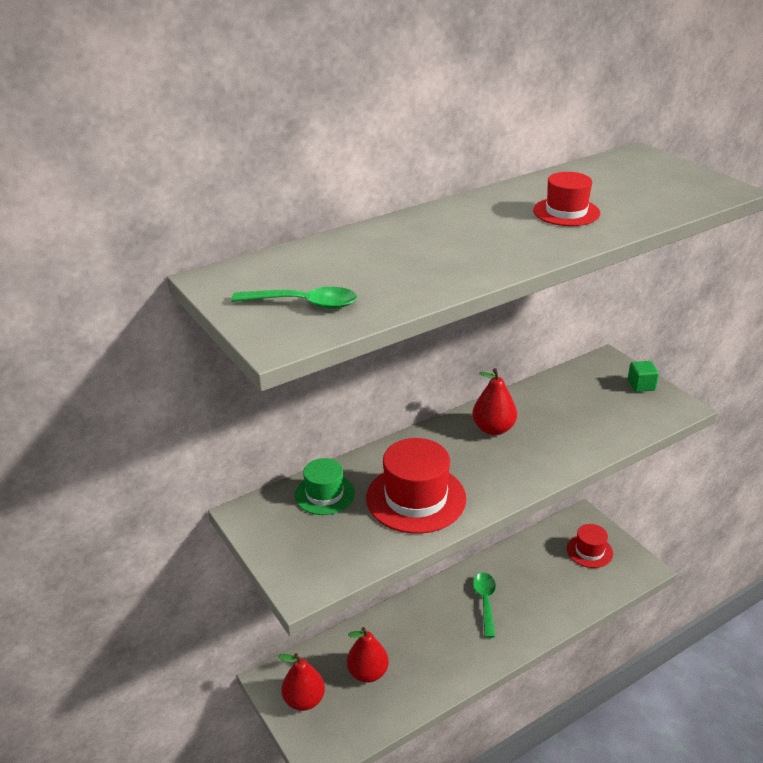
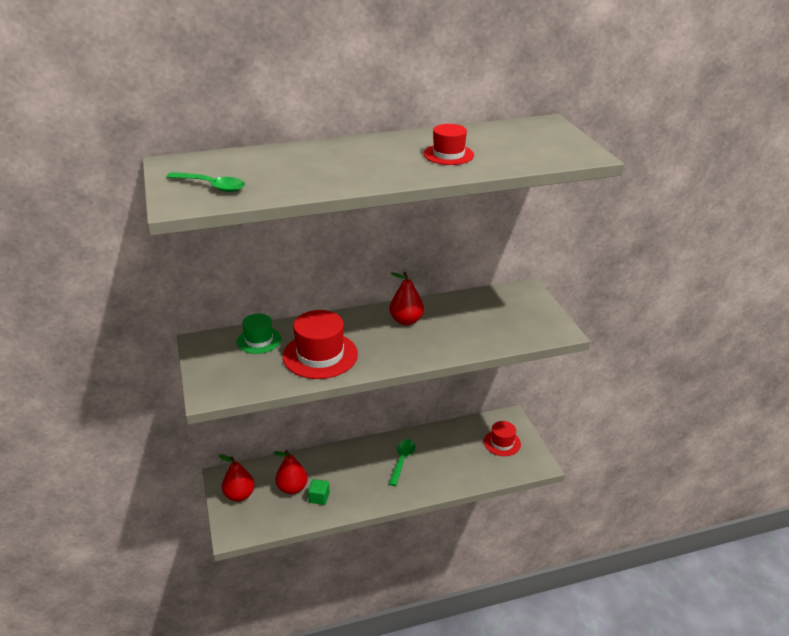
camera: 15 degrees right, 0 degrees up
green cube [628,361,659,392] -> green cube moved to [308,479,330,505]

